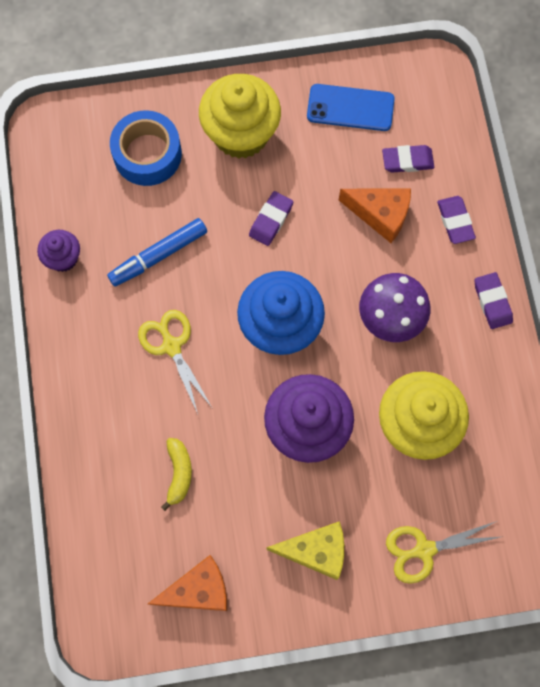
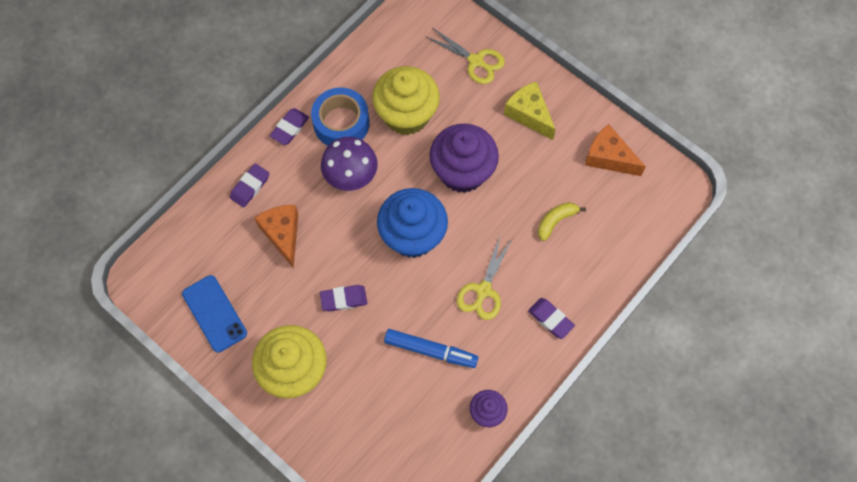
camera: 130 degrees left, 5 degrees down
blue tape [110,110,182,186] -> blue tape moved to [311,87,370,146]
purple eraser [382,145,434,173] -> purple eraser moved to [528,298,575,339]

